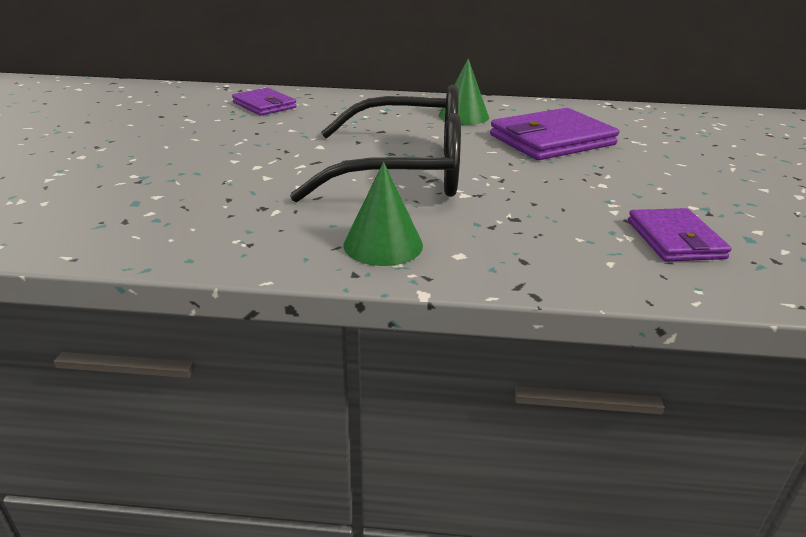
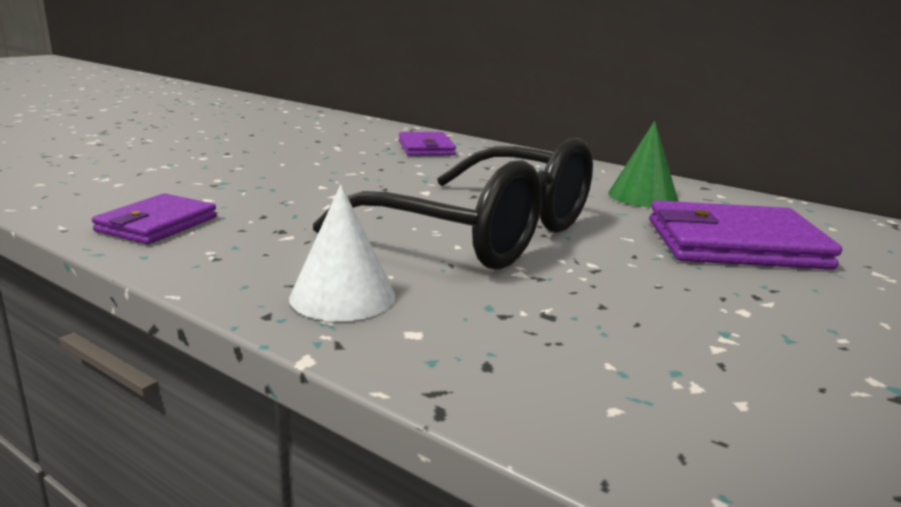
camera: 30 degrees right, 10 degrees down
green cone [343,162,423,266] -> white cone [289,184,396,321]
purple wallet [628,208,731,261] -> purple wallet moved to [92,193,217,244]

